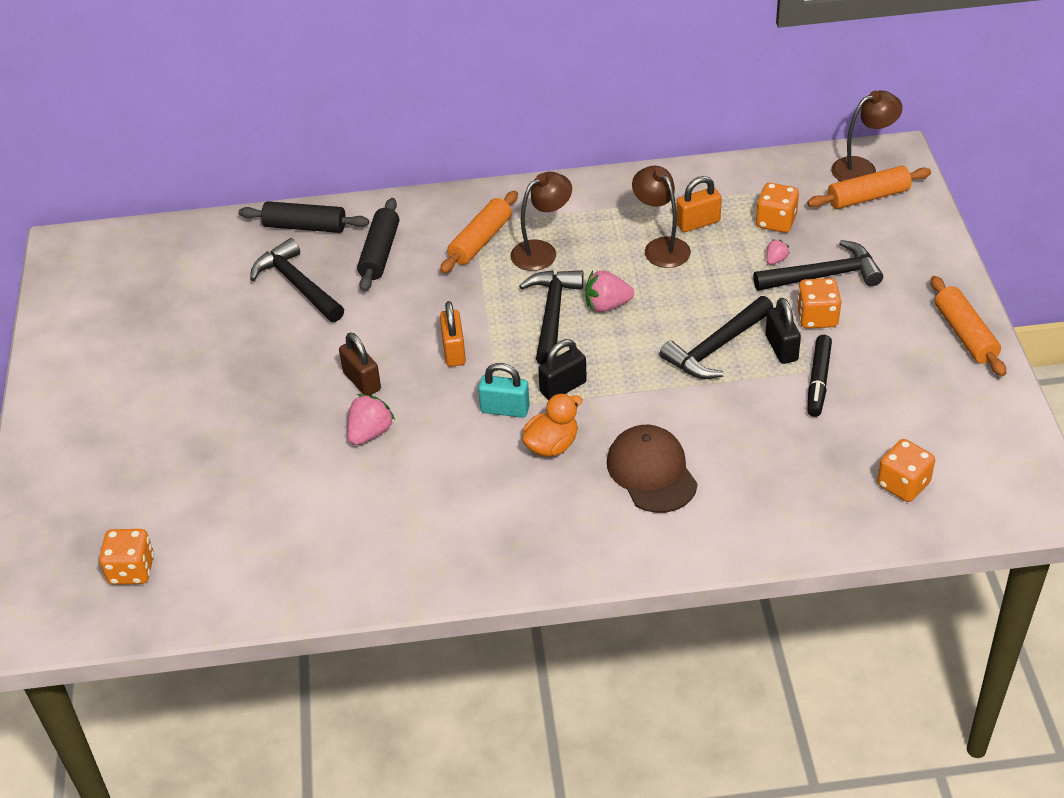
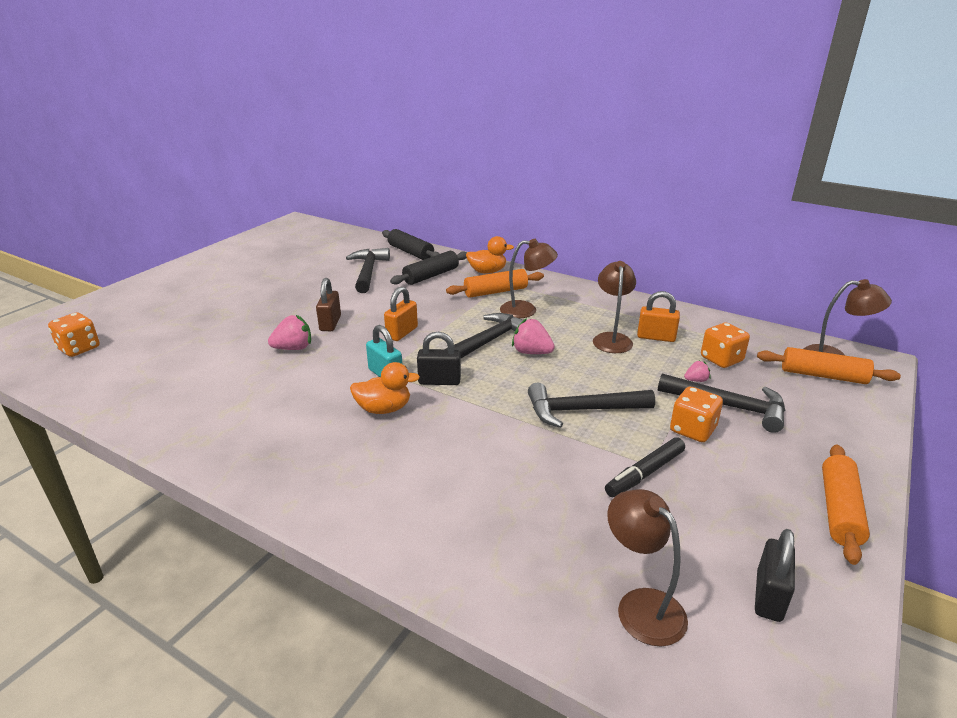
camera: 35 degrees right, 15 degrees down
brown cap [607,425,698,513] -> none
black padlock [765,298,801,364] -> black padlock moved to [755,529,795,622]
orange dice [877,439,935,502] -> brown lamp [607,489,688,647]
none -> orange duck [466,236,514,273]

